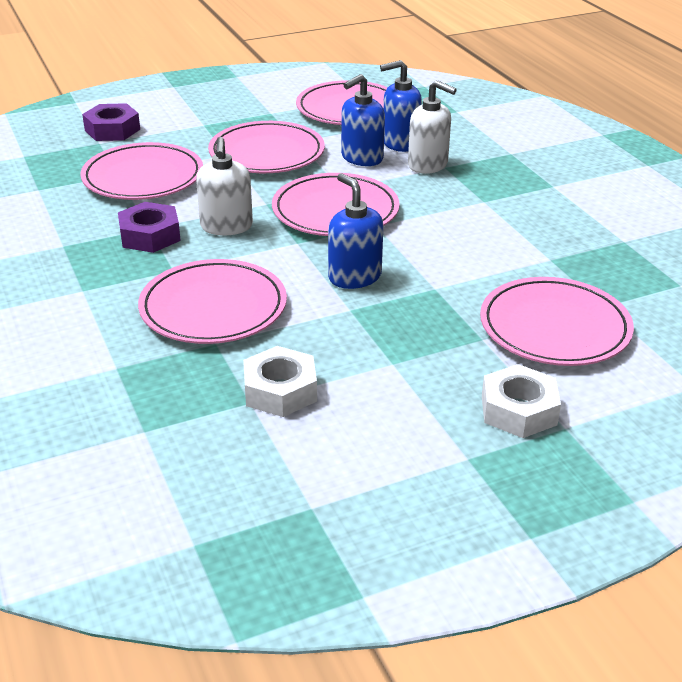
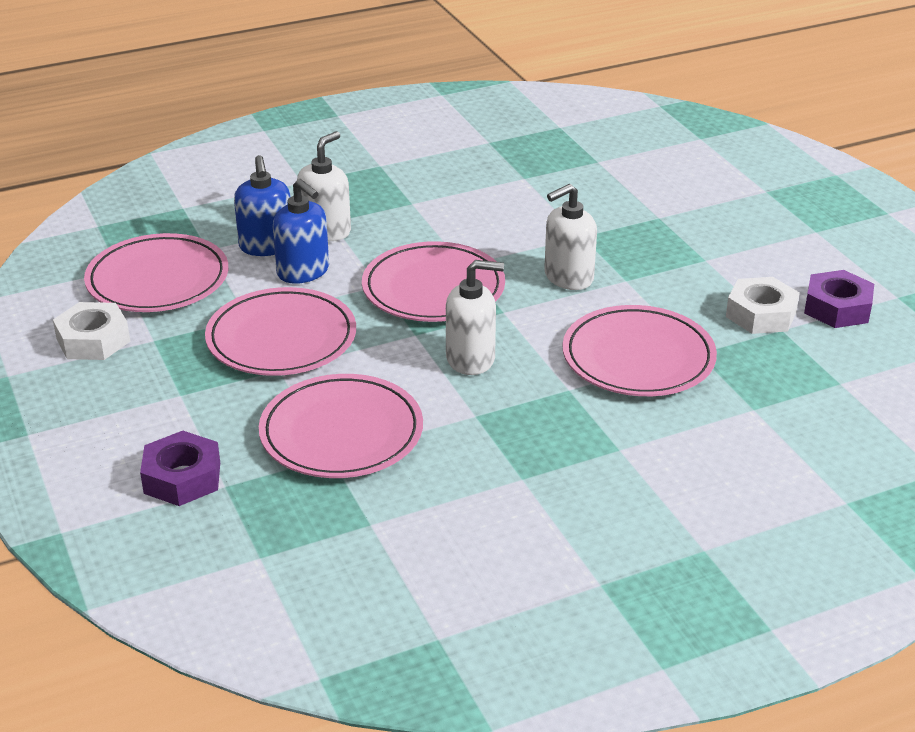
camera: 90 degrees left, 0 degrees up
purple nut [118,202,181,253] -> purple nut moved to [804,270,874,328]
blue soap dispenser [328,173,383,289] -> white soap dispenser [544,184,597,290]
pink plate [480,277,634,366] -> none
white nut [482,364,561,438] -> white nut moved to [53,302,130,360]

